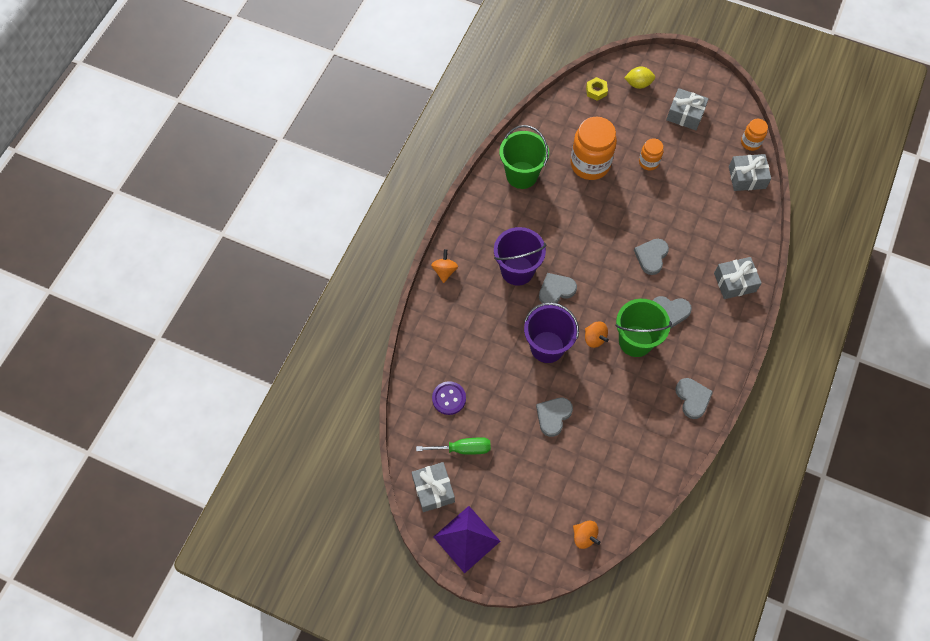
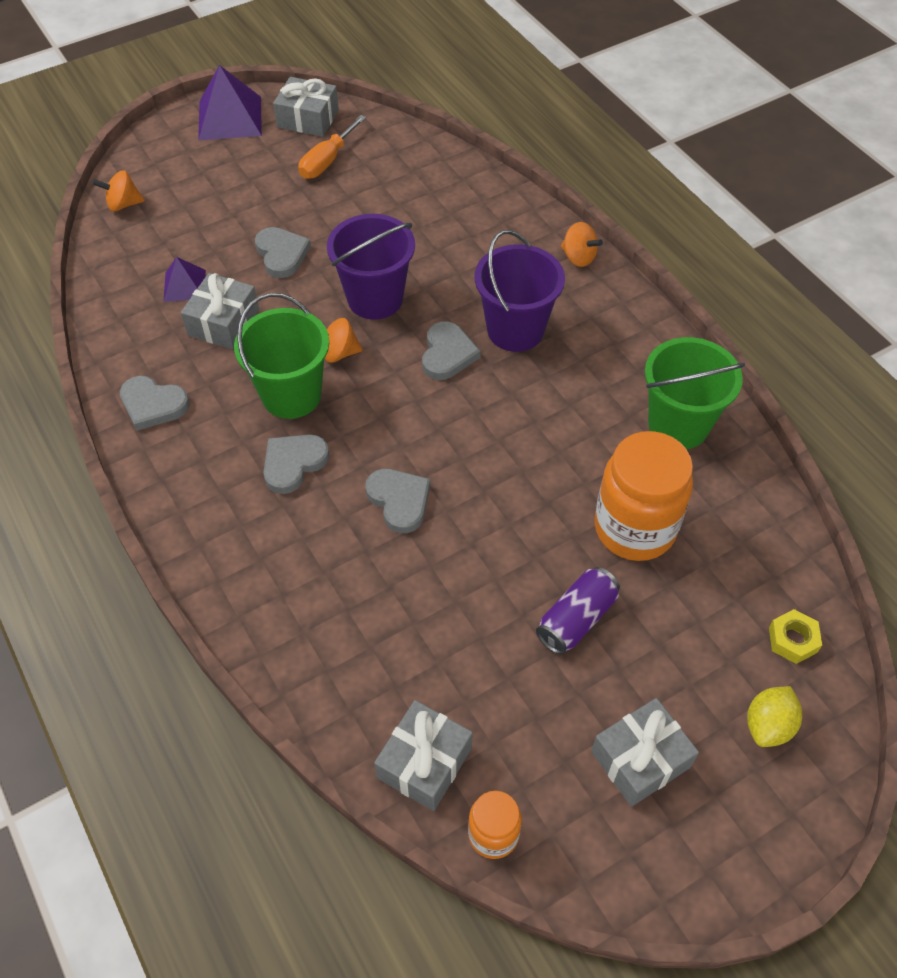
camera: 125 degrees right, 10 degrees down
green screwdriver [416,437,491,455] -> orange screwdriver [298,115,366,179]
purple button [432,381,466,415] -> none
orange jar [639,138,663,170] -> purple can [536,567,620,655]
grey gift [714,257,762,299] -> grey gift moved to [181,273,259,349]
none -> purple pyramid [163,257,206,302]

